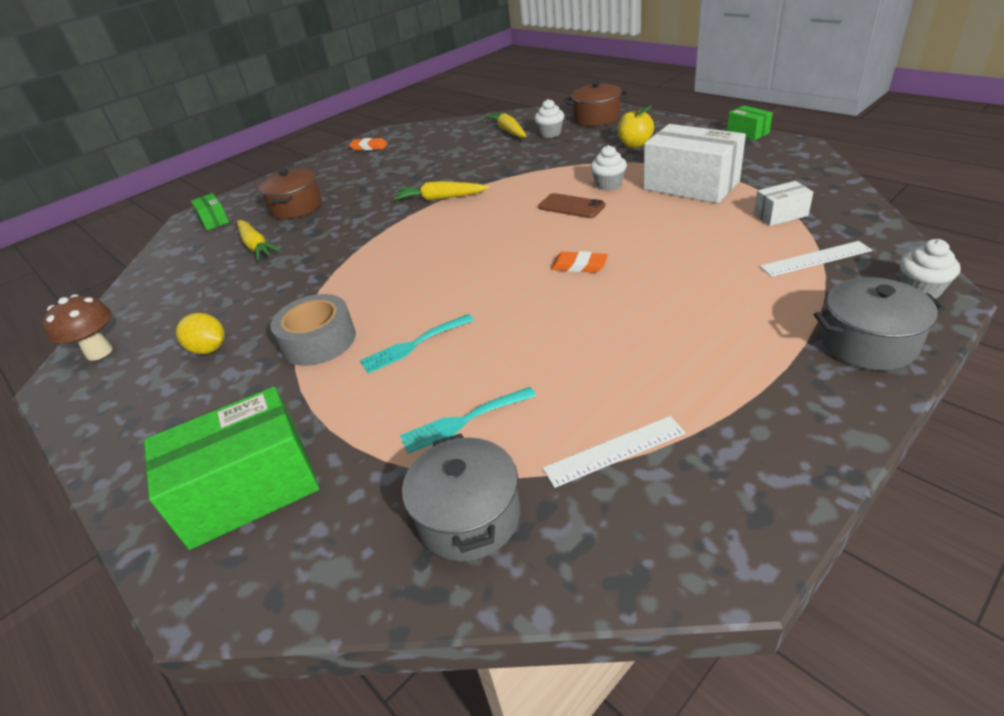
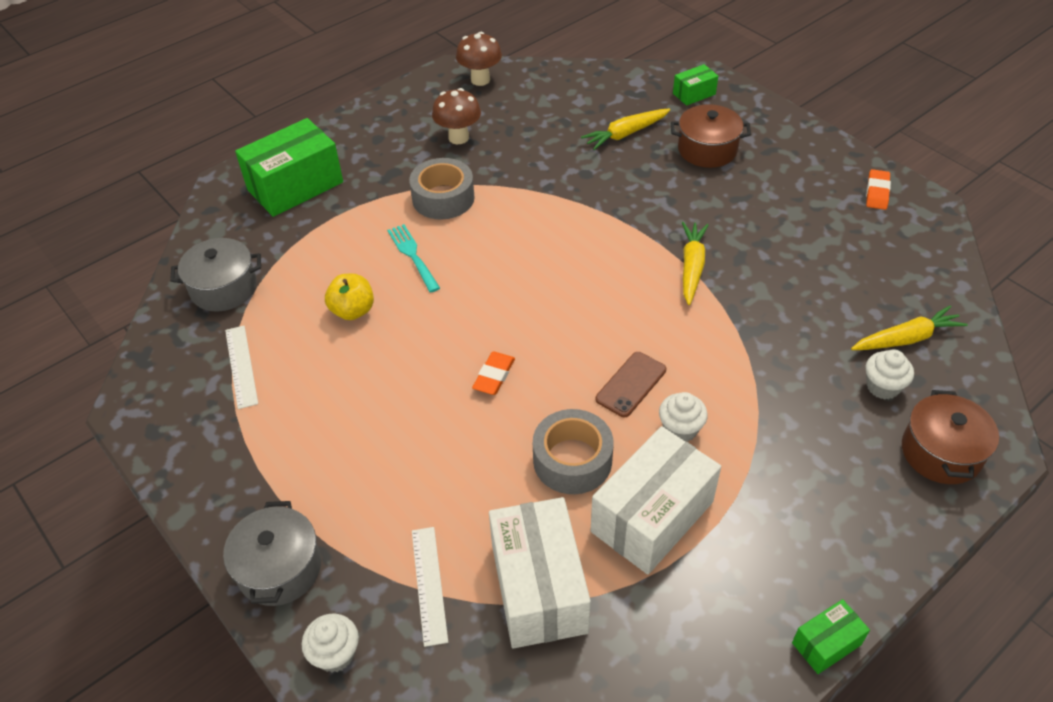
camera: 90 degrees right, 10 degrees up
green box [144,387,319,550] -> green box turned 75 degrees clockwise [235,118,343,217]
yellow lemon [176,313,225,354] -> brown mushroom [432,88,481,144]
turquoise fork [400,387,536,454] -> none
yellow apple [617,105,654,148] -> yellow apple moved to [325,274,374,320]
white box [754,181,813,226] -> white box [489,497,591,648], size x2.07
none -> grey tape [533,409,613,494]

